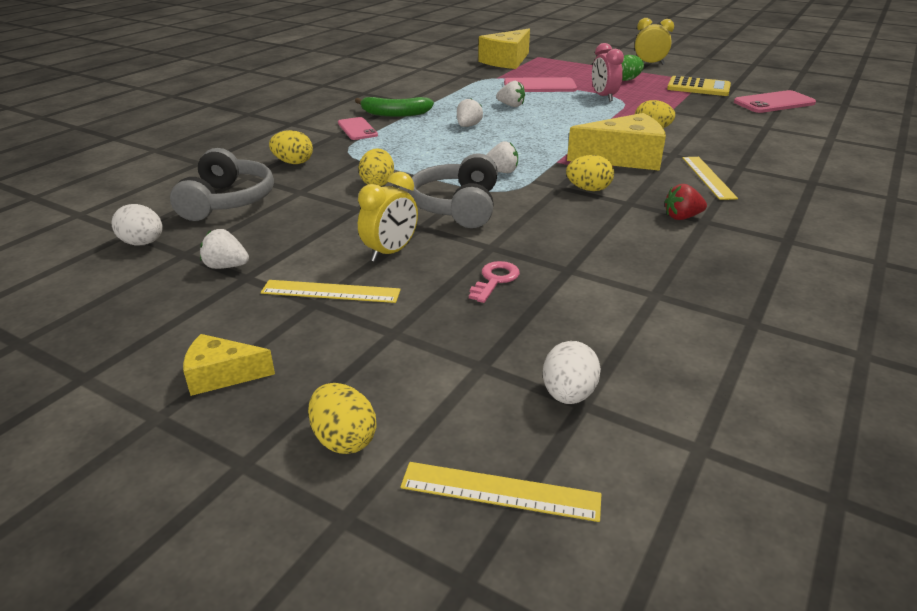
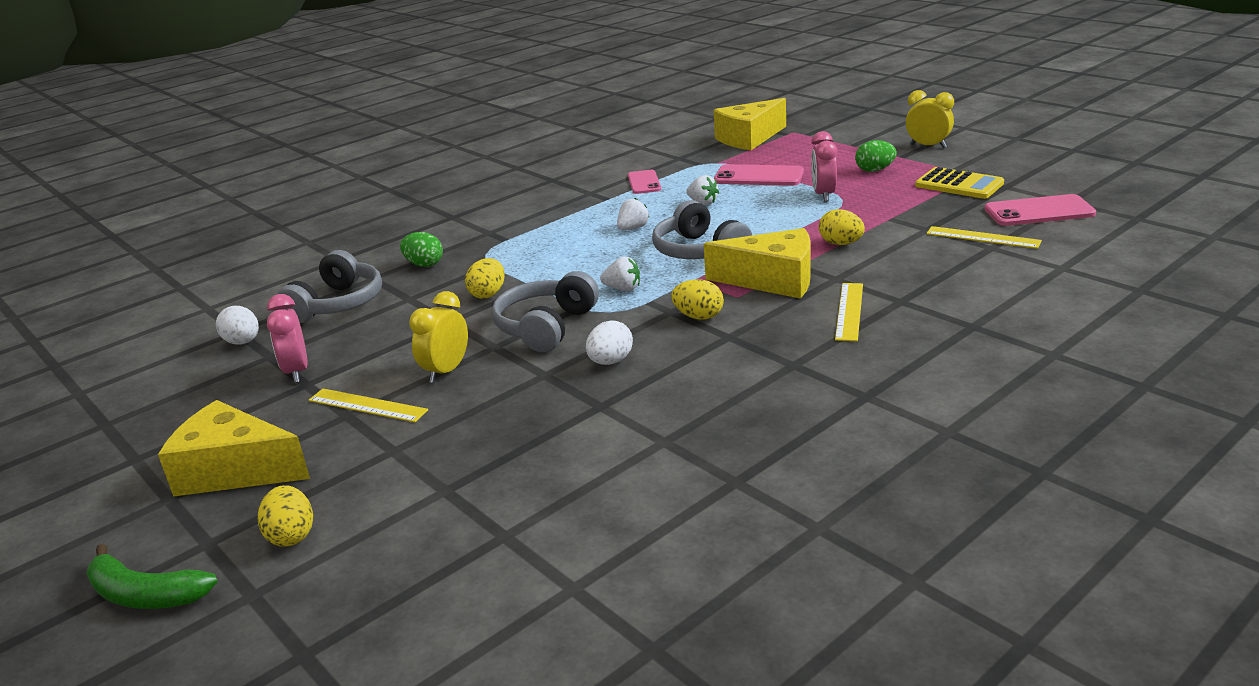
camera: 20 degrees right, 5 degrees down
yellow cheese [183,334,275,396] -> yellow cheese [158,400,310,497], size x1.86
white strawberry [200,229,249,269] -> pink clock [267,294,308,383]
yellow egg [269,130,313,164] -> green egg [400,232,443,267]
pink phone [338,117,378,140] -> pink phone moved to [628,170,661,194]
green banana [355,97,434,117] -> green banana moved to [86,544,218,609]
yellow clock [358,172,418,262] -> yellow clock turned 150 degrees clockwise [409,291,468,383]
yellow ruler [400,462,601,522] -> yellow ruler moved to [926,226,1042,249]
pink key [469,261,520,303] -> none
white egg [543,341,601,404] -> white egg moved to [586,320,633,365]
red strawberry [664,184,707,220] -> none
none -> grey headphones [652,200,752,259]

